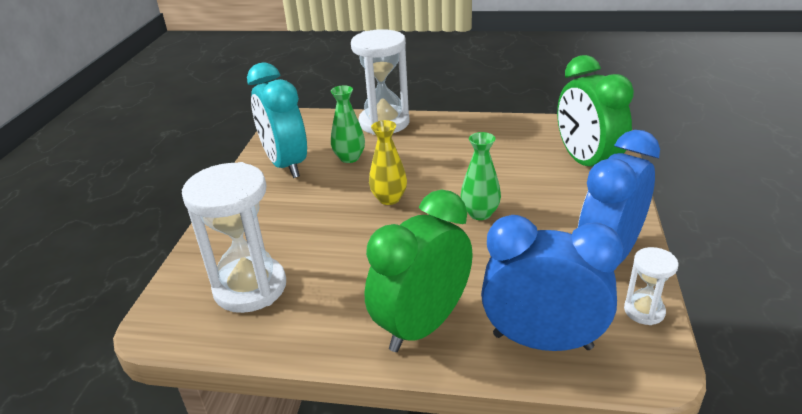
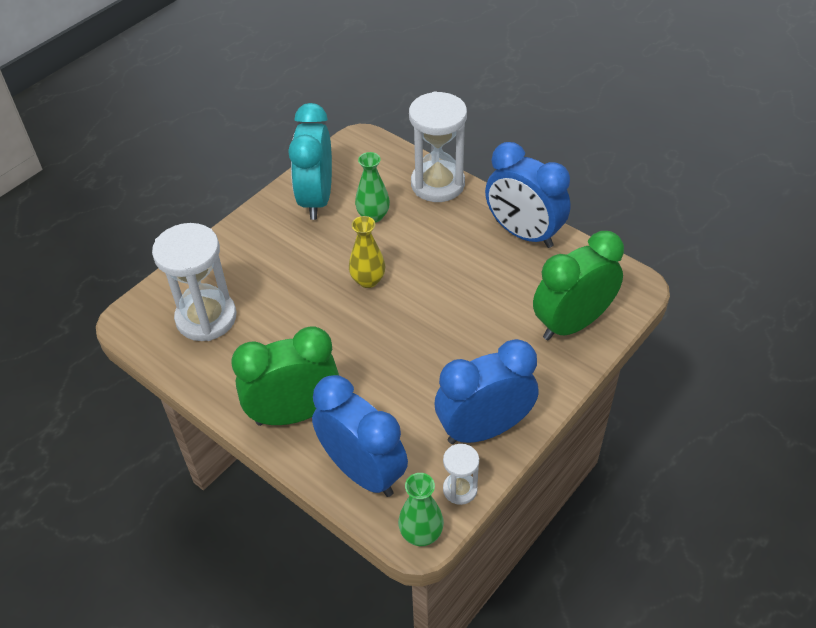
camera: 30 degrees right, 15 degrees up
green vase [461,132,501,220] -> green vase moved to [398,473,444,546]
green clock [557,55,634,167] -> green clock turned 45 degrees clockwise [533,231,624,340]
none -> blue clock [485,142,571,248]

